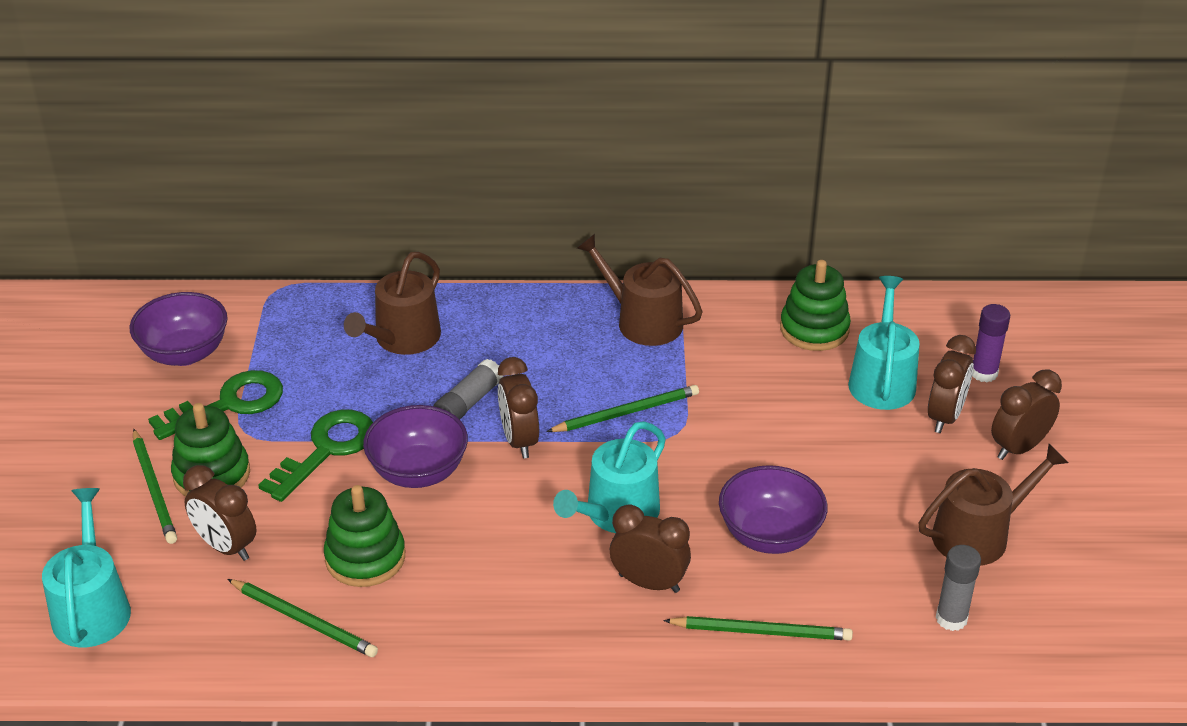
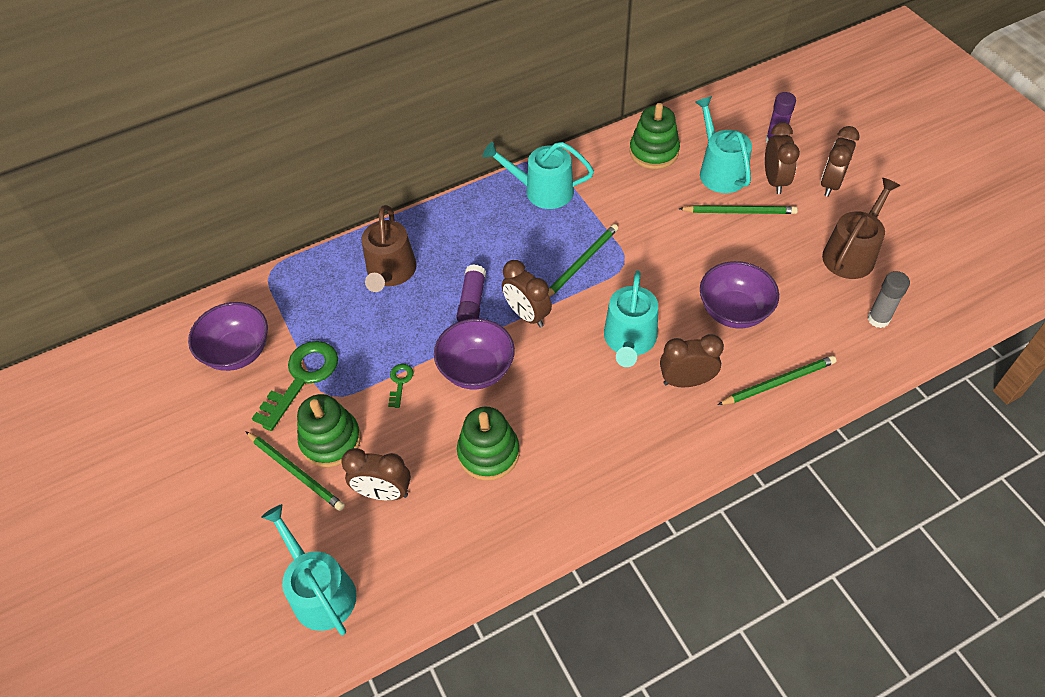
camera: 25 degrees left, 15 degrees up
green pencil [227,579,378,657] -> green pencil moved to [679,205,798,214]
green key [259,410,373,502] -> green key [388,364,414,408], size x0.47
grey glue stick [434,359,503,419] -> purple glue stick [456,264,486,322]
brown watering can [577,234,702,346] -> turquoise watering can [483,142,594,209]

